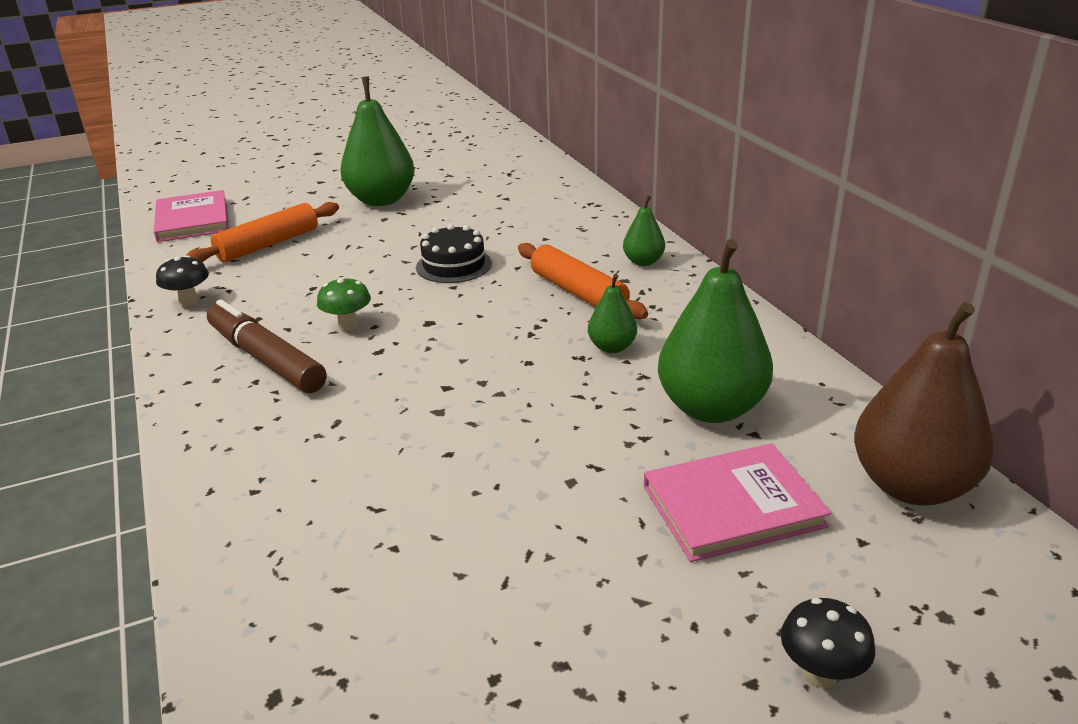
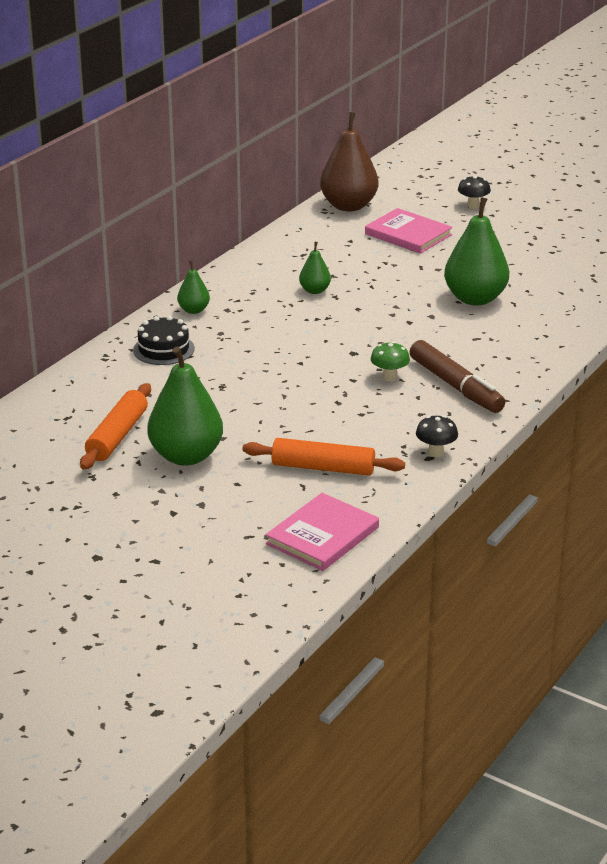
camera: 125 degrees left, 0 degrees up
brown marker [207,299,327,393] -> brown marker turned 45 degrees counterclockwise [410,340,505,413]
black cake [416,224,492,283] -> black cake moved to [133,316,195,365]
orange rolling pin [518,243,648,319] -> orange rolling pin moved to [80,383,151,470]
green pear [658,239,773,423] -> green pear moved to [444,197,509,306]

